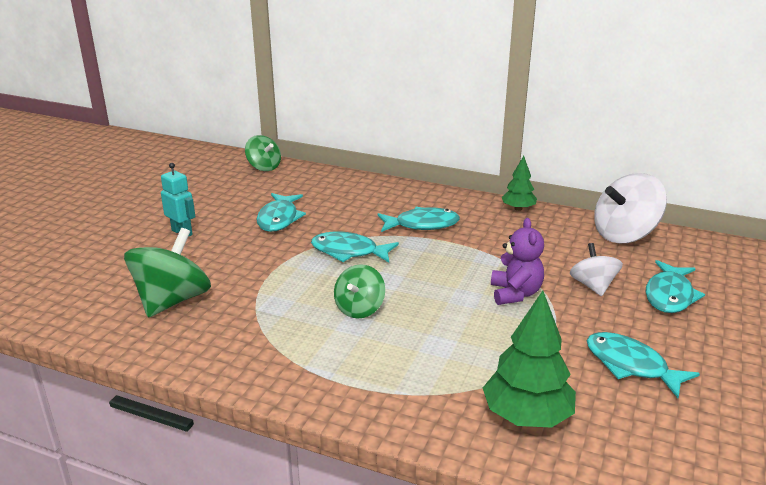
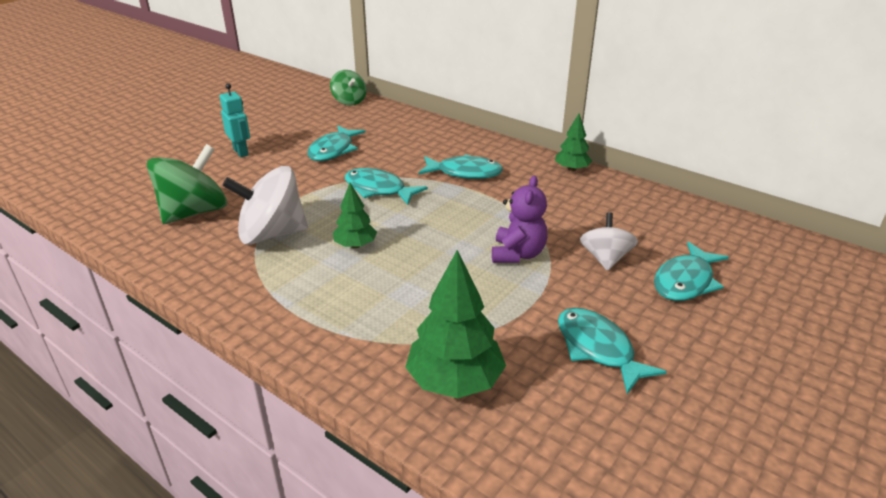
camera: 15 degrees right, 5 degrees up
green spinning top [334,264,385,319] -> green tree [333,183,377,248]
white spinning top [594,173,667,243] -> white spinning top moved to [222,166,308,245]

